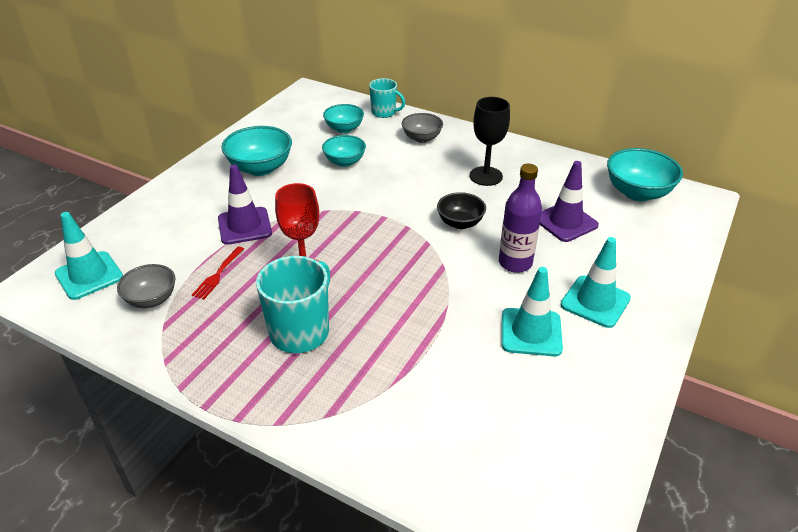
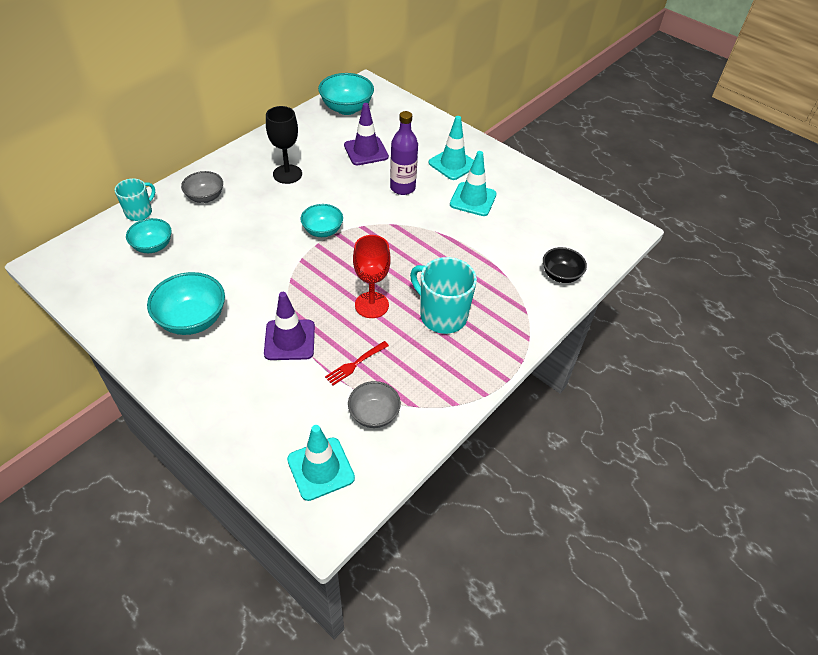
camera: 80 degrees left, 10 degrees up
red fork [192,247,244,300] -> red fork turned 105 degrees clockwise [325,341,389,385]
turquoise bowl [322,135,366,167] -> turquoise bowl moved to [301,204,343,237]
black bowl [437,192,486,229] -> black bowl moved to [543,247,587,283]

